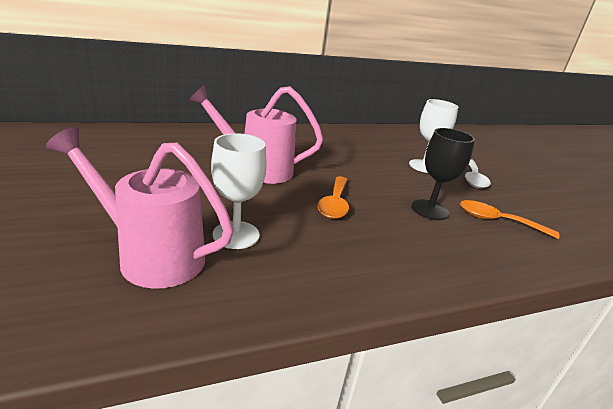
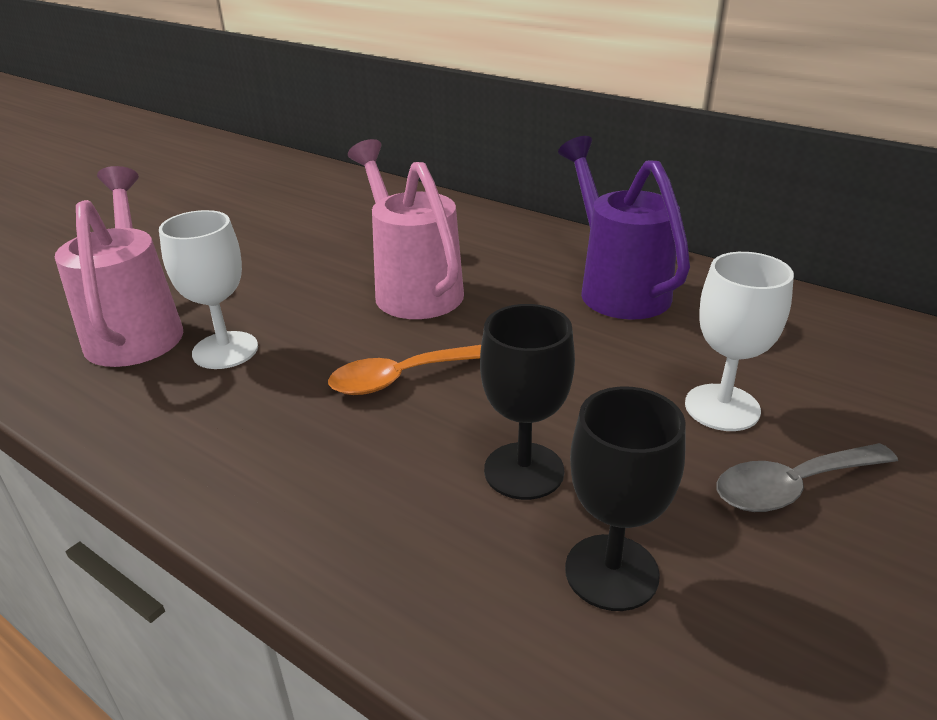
camera: 60 degrees right, 5 degrees up
orange spoon [460,200,560,239] -> black goblet [565,387,686,611]
white spoon [465,159,491,188] -> grey spoon [716,443,898,512]
none -> purple watering can [558,136,690,320]

